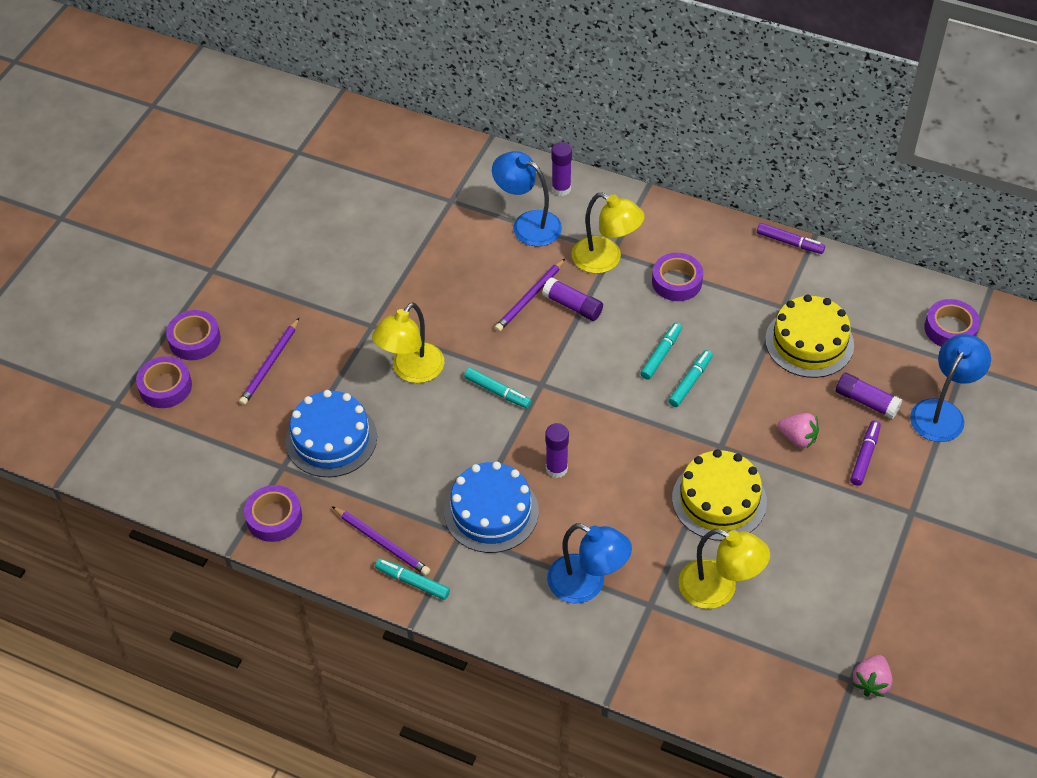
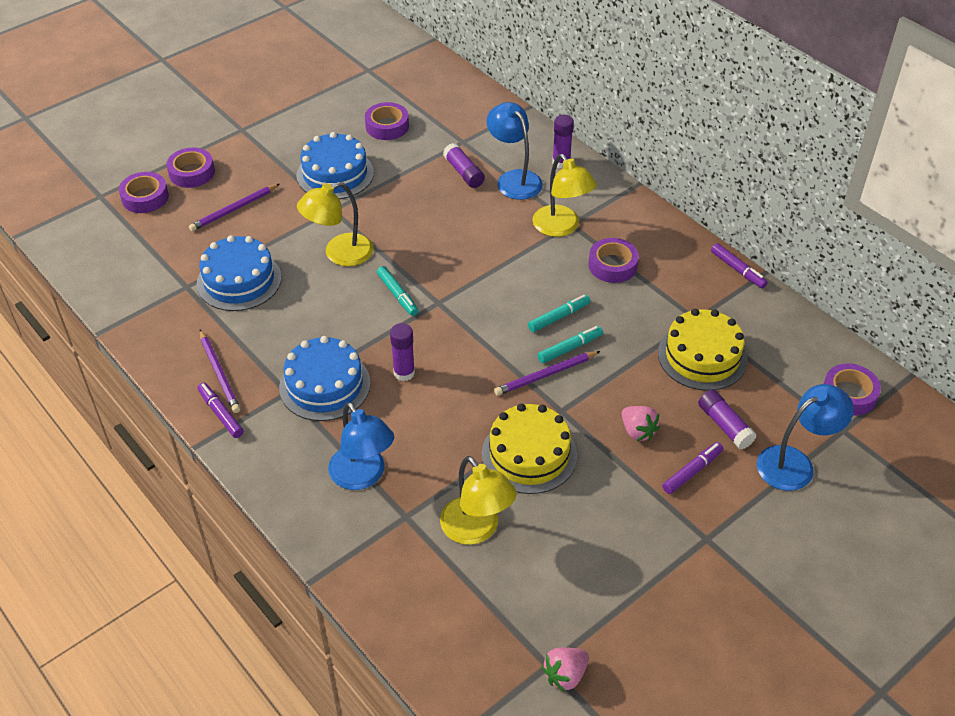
camera: 25 degrees right, 5 degrees down
purple tape [244,485,302,542] -> purple tape moved to [365,102,409,140]
turquoise marker [375,558,450,600] -> purple marker [197,383,244,438]
purple pencil [495,259,565,332] -> purple pencil moved to [494,351,600,396]
purple glue stick [542,277,603,321] -> purple glue stick moved to [443,143,485,188]
none -> blue cake [296,132,374,199]

